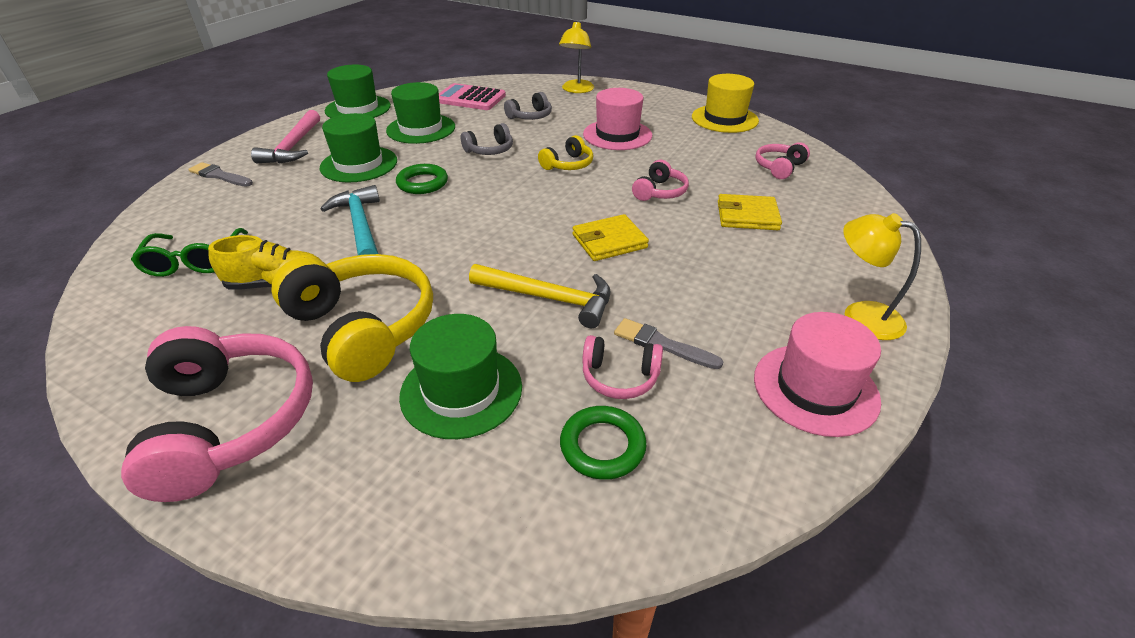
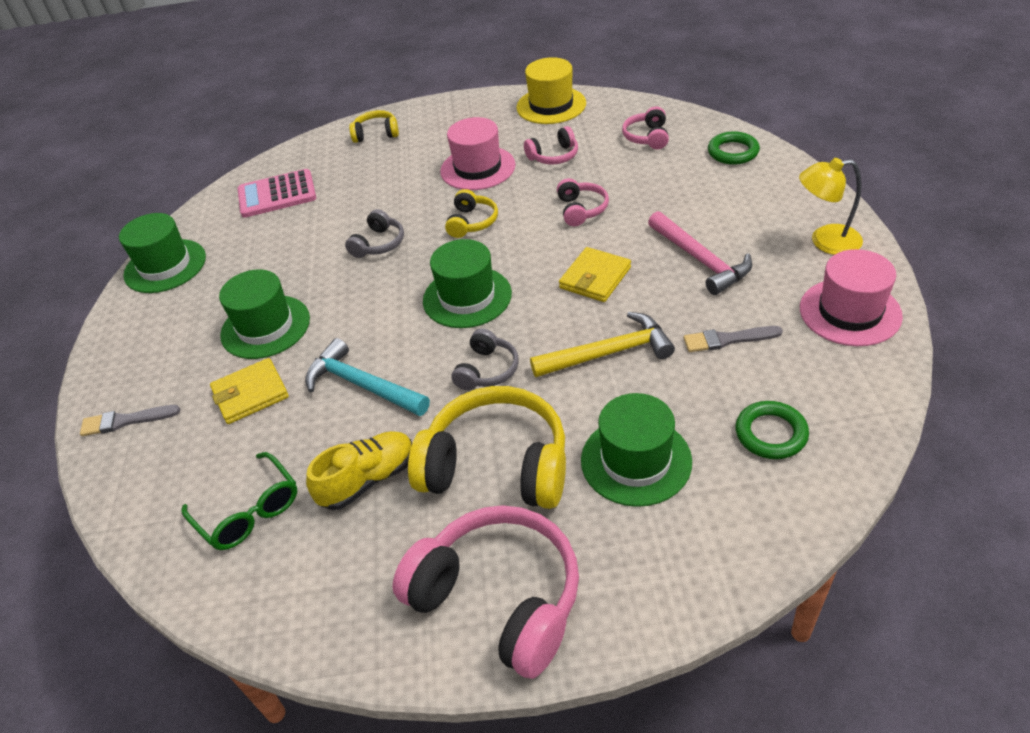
camera: 30 degrees left, 5 degrees up
pink hammer [251,110,320,163] -> pink hammer moved to [648,211,752,295]
green hat [386,82,455,144] -> green hat moved to [423,239,512,328]
green ring [396,164,448,194] -> green ring moved to [708,131,760,165]
grey headphones [504,92,552,120] -> grey headphones moved to [451,329,519,391]
yellow lamp [559,20,594,93] -> yellow headphones [349,110,399,143]
pink headphones [582,335,663,399] -> pink headphones moved to [524,126,578,164]
yellow wallet [718,194,782,230] -> yellow wallet moved to [210,358,289,424]

